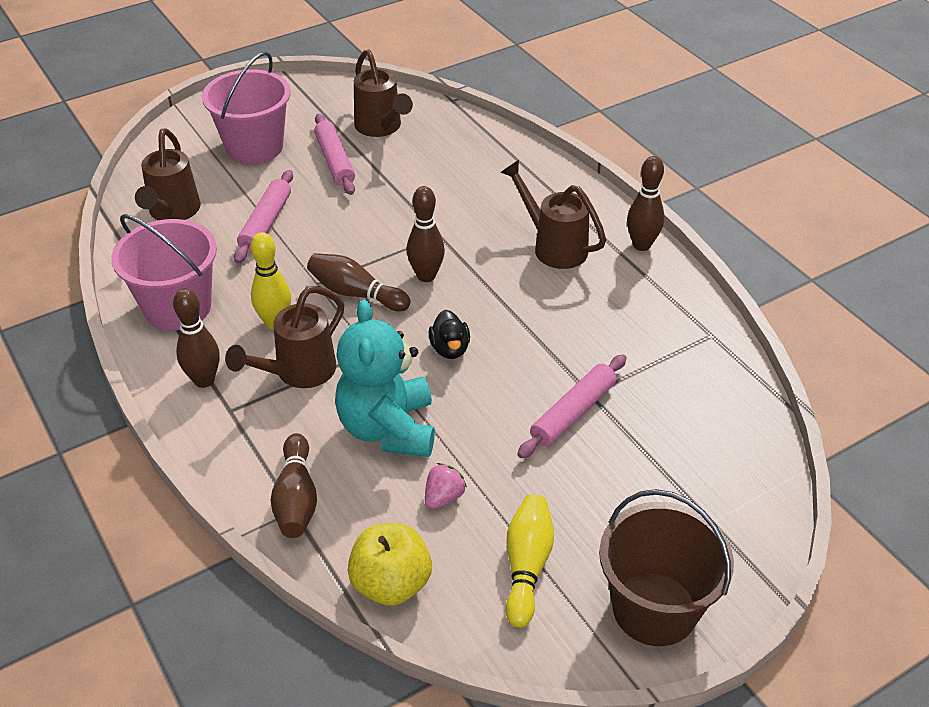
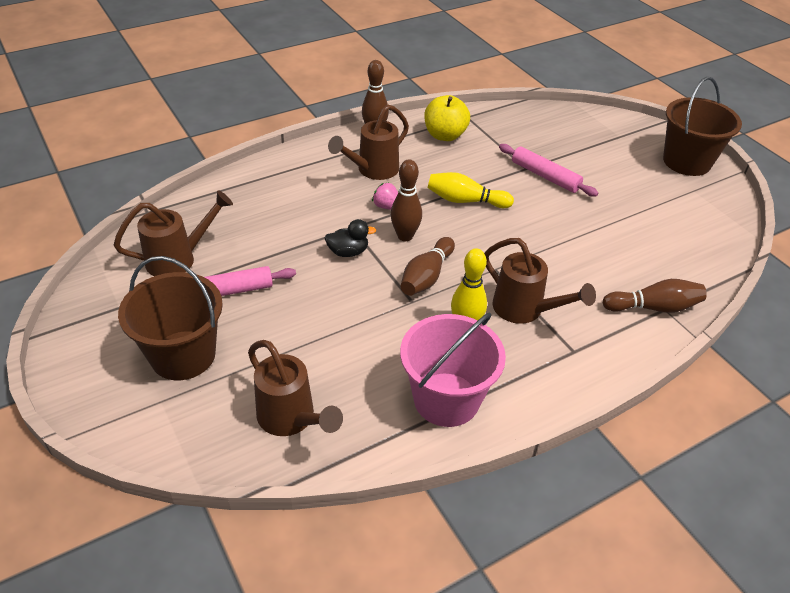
camera: 90 degrees left, 0 degrees up
brown watering can [135,128,201,220] -> brown watering can turned 45 degrees clockwise [248,340,343,436]
brown bowling pin [173,289,220,388] -> none
pink bucket [202,52,291,164] -> brown bucket [118,256,223,380]
pink rolling pin [234,170,293,263] -> none
turquoise teddy bear [335,300,435,457] -> none
yellow apple [347,523,432,606] -> yellow apple moved to [424,95,470,141]
pink strawberry [425,463,467,509] -> pink strawberry moved to [372,182,398,210]
black duck [428,310,470,359] -> black duck moved to [325,219,376,257]
yellow bowling pin [506,494,554,628] -> yellow bowling pin moved to [428,172,514,208]

